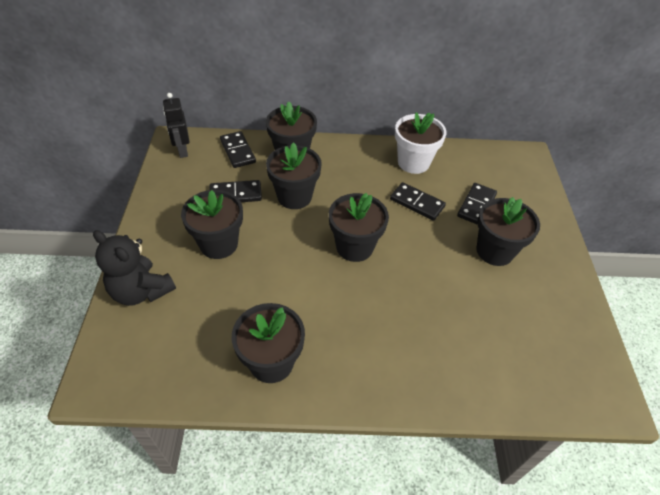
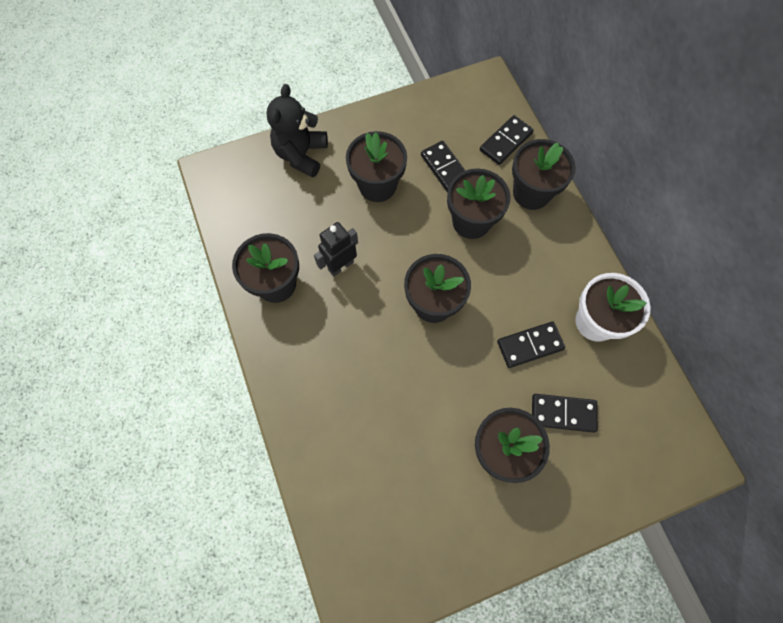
camera: 70 degrees right, 20 degrees up
black robot [163,93,190,158] -> black robot moved to [314,222,358,276]
black domino [390,182,446,221] -> black domino turned 60 degrees clockwise [497,322,565,368]

